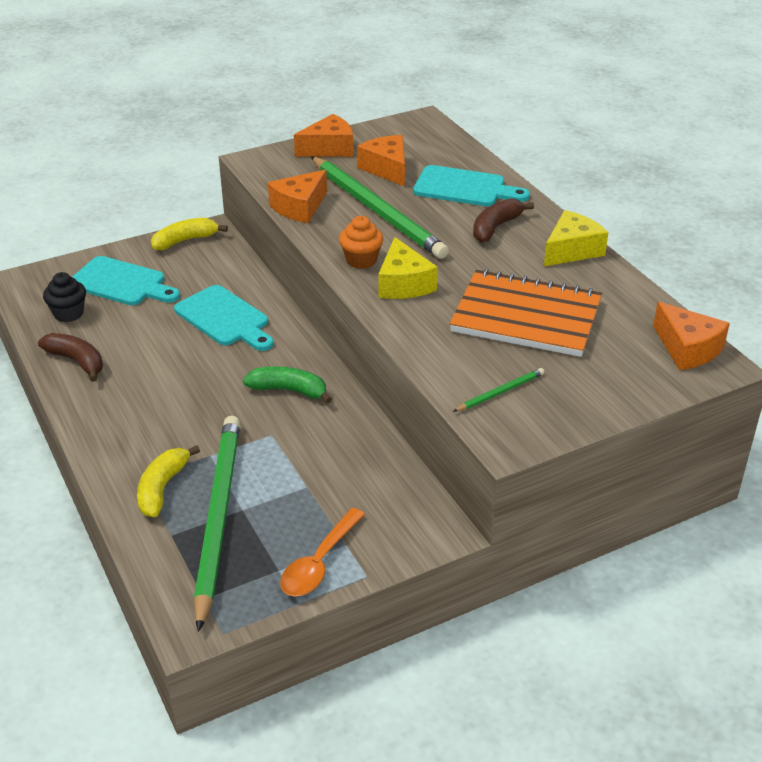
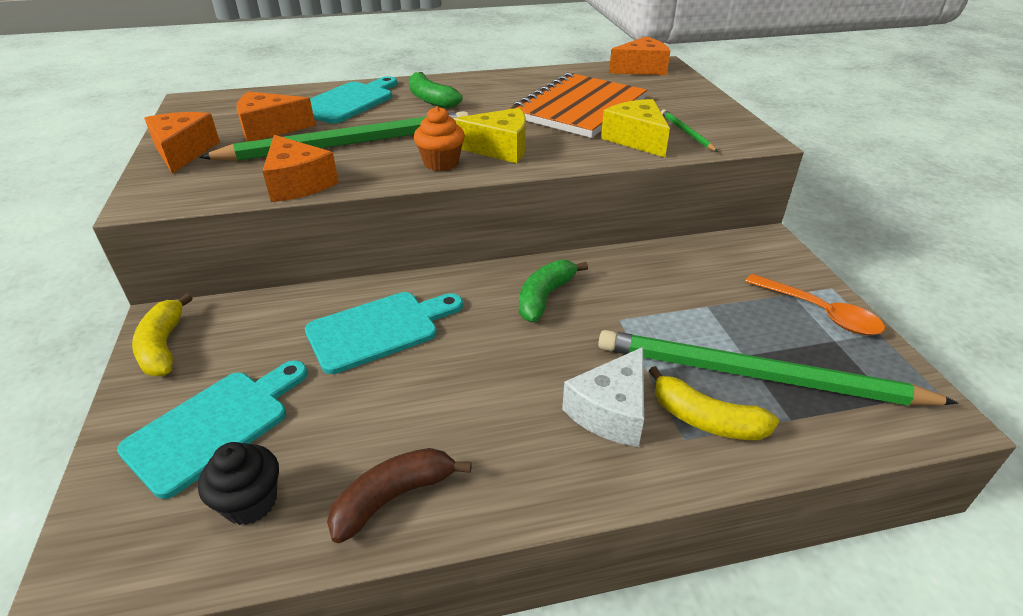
camera: 75 degrees left, 0 degrees up
brown banana [473,198,534,243] -> green banana [409,72,462,108]
yellow cheese [544,210,609,266] -> yellow cheese moved to [601,99,670,157]
none -> white cheese [562,347,644,447]

